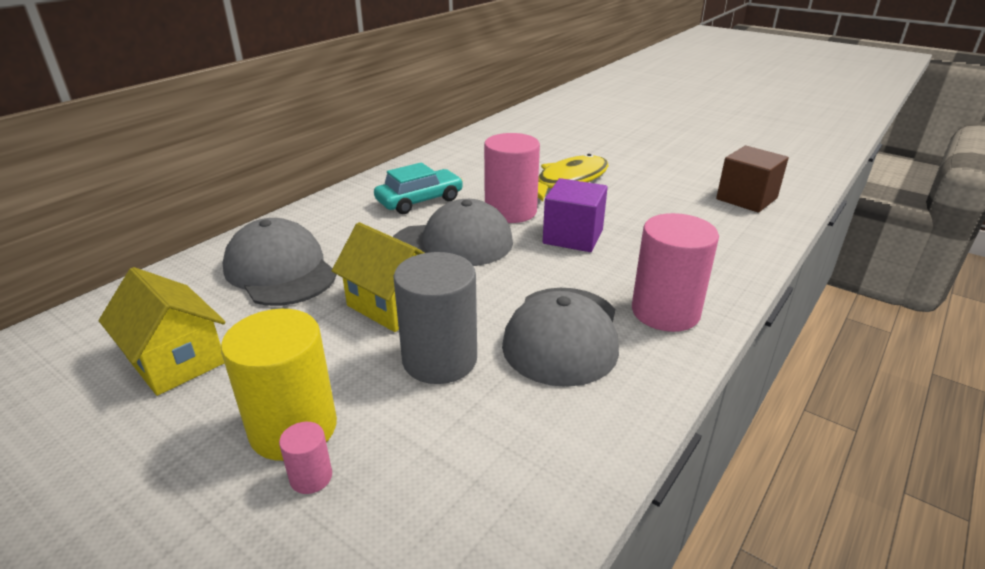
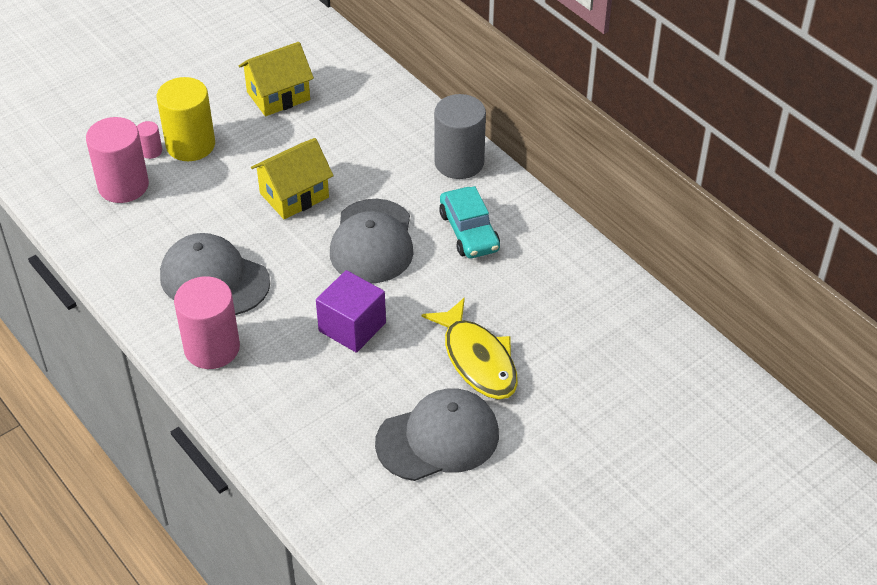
camera: 105 degrees right, 15 degrees up
grey cap [223,218,337,306] -> grey cap moved to [375,388,499,481]
grey cylinder [394,252,477,384] -> grey cylinder moved to [434,94,486,179]
pink cylinder [484,133,540,223] -> pink cylinder moved to [86,117,149,203]
brown cube [716,146,789,213] -> none

